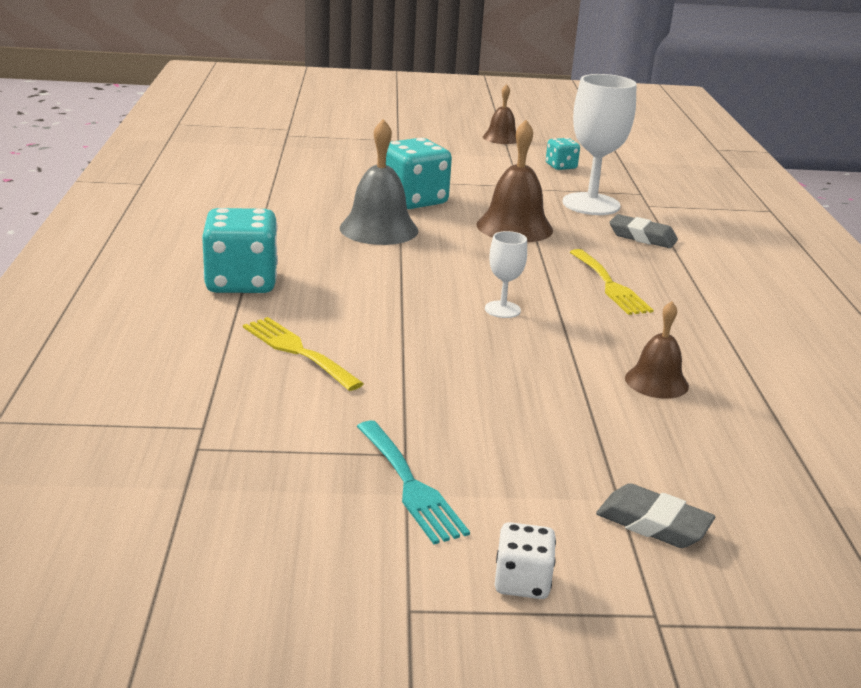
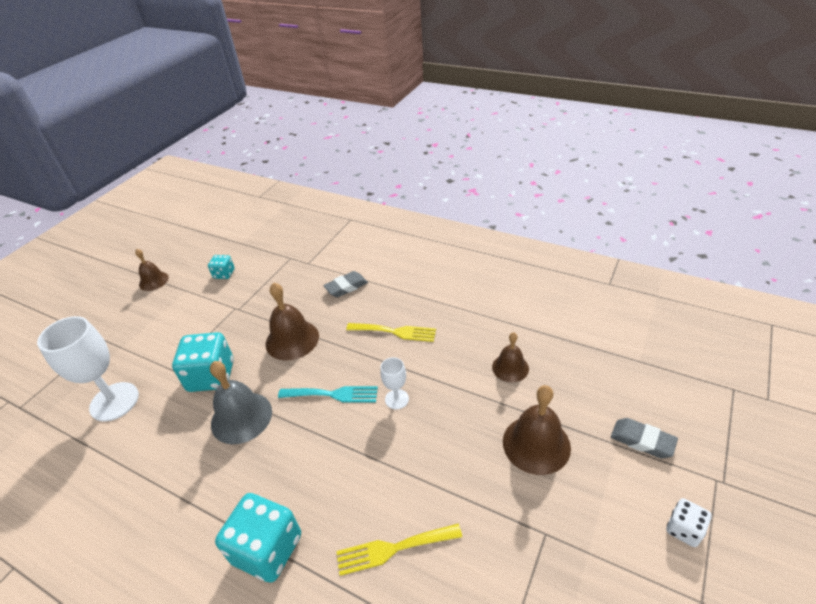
camera: 55 degrees left, 15 degrees up
turquoise fork [356,421,470,544] -> turquoise fork moved to [278,386,378,402]
white goblet [563,74,637,215] -> white goblet moved to [37,316,139,422]
grey eraser [596,483,715,548] -> grey eraser turned 60 degrees clockwise [611,418,678,458]
none -> brown bell [503,385,571,475]

